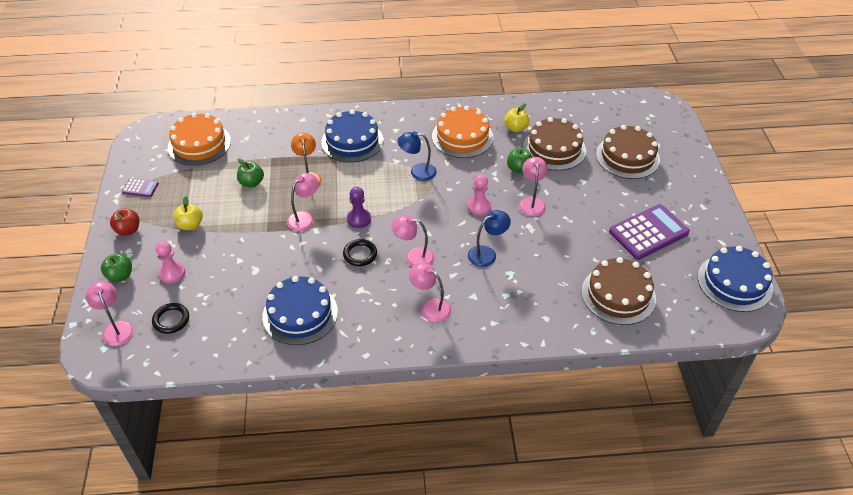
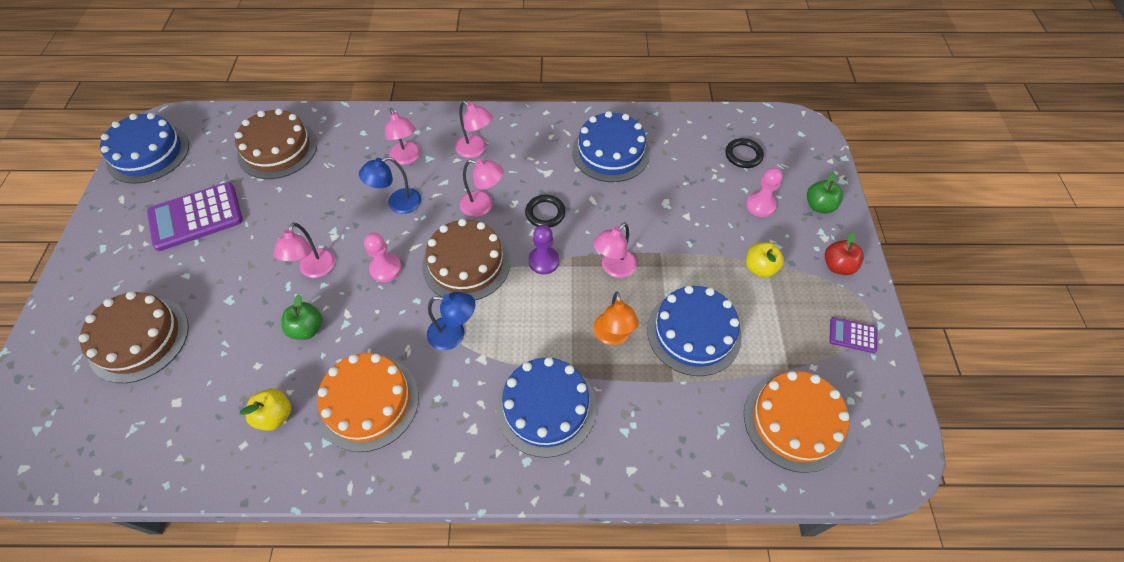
camera: 175 degrees left, 10 degrees up
pink lamp [86,281,134,346] -> pink lamp moved to [385,108,421,165]
green apple [237,158,264,187] -> blue cake [647,286,742,376]
brown cake [523,117,586,171] -> brown cake moved to [422,219,510,300]

